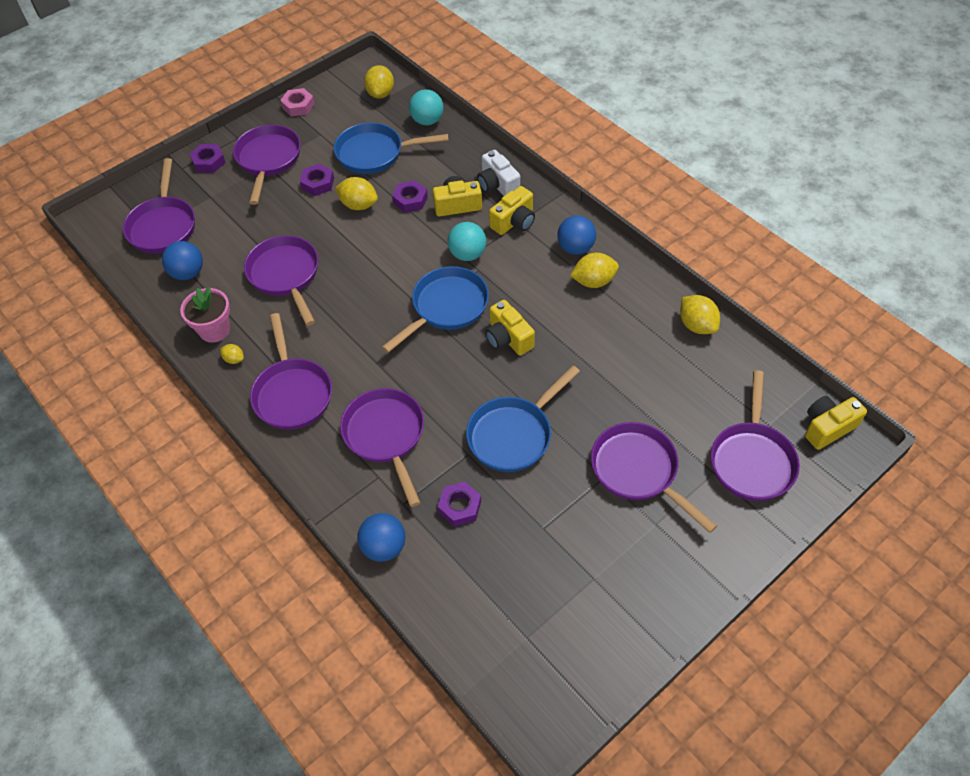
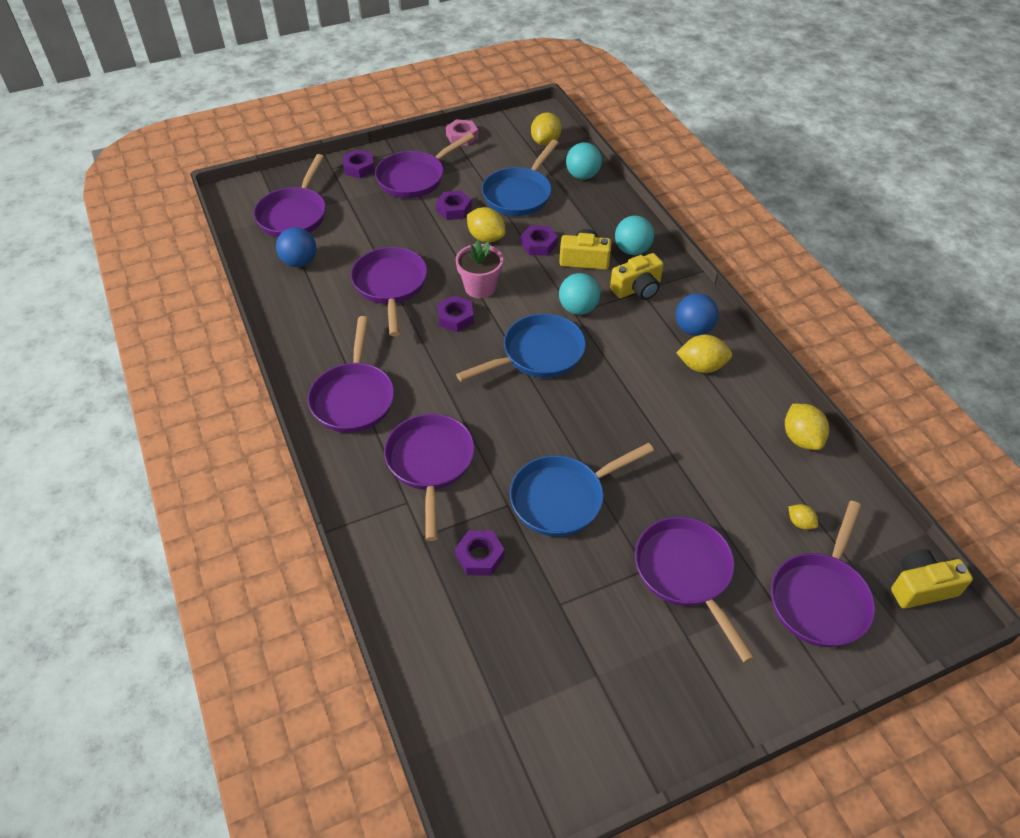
camera: 15 degrees right, 5 degrees down
pink flower pot [180,287,230,343] -> pink flower pot moved to [456,240,503,299]
yellow lemon [220,344,244,364] -> yellow lemon moved to [788,504,818,530]
purple pan [233,125,301,205] -> purple pan turned 150 degrees counterclockwise [375,133,474,198]
blue pan [334,123,449,174] -> blue pan turned 75 degrees counterclockwise [482,140,559,216]
blue ball [357,513,406,562] -> none
white camera [477,150,520,196] -> turquoise ball [615,215,654,255]
yellow camera [485,300,535,355] -> none
none -> purple nut [437,296,474,332]

